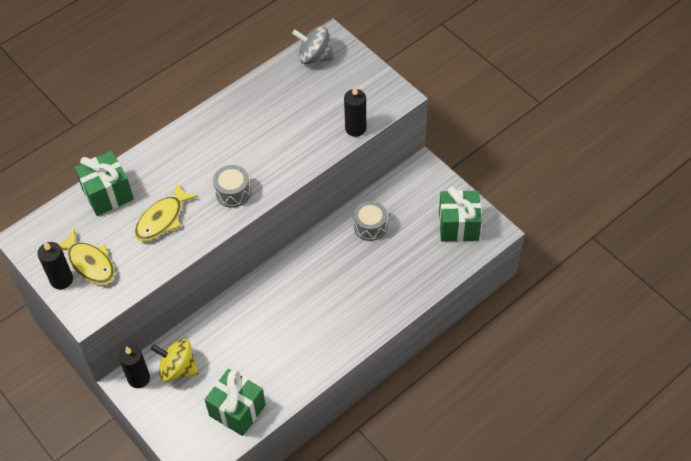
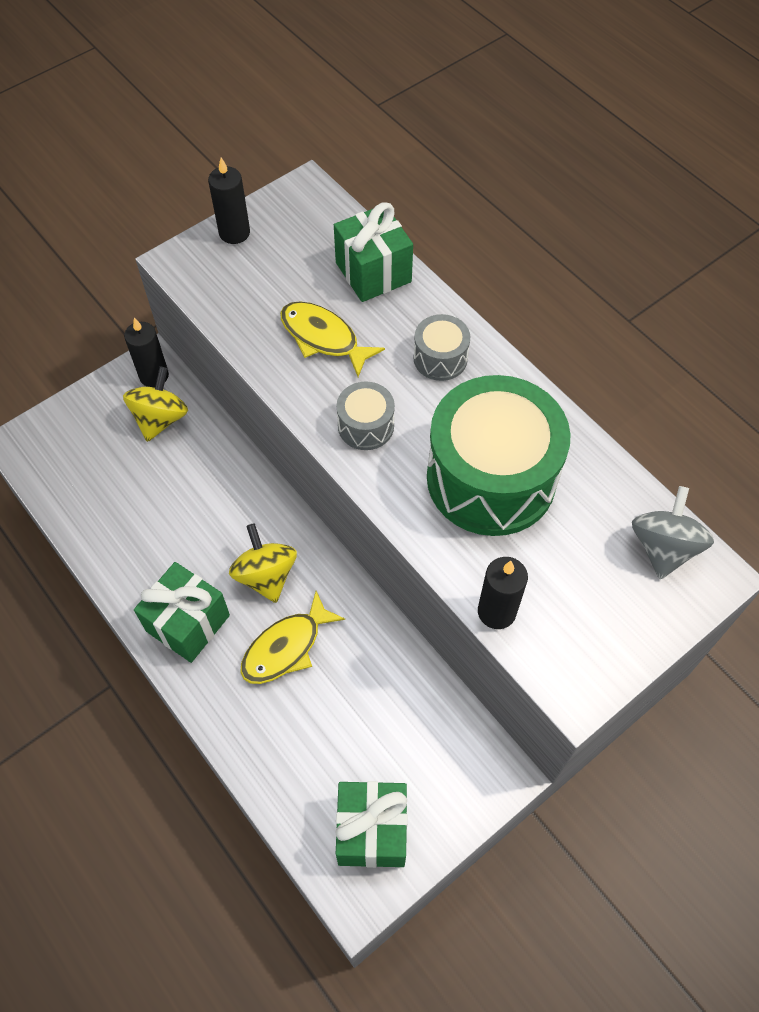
camera: 90 degrees right, 5 degrees up
yellow fish [57,229,115,285] -> yellow fish moved to [240,591,345,684]
green gift [205,368,266,436] -> green gift moved to [134,562,230,663]
grey drum [354,201,387,241] -> grey drum moved to [414,314,470,381]
none -> yellow spinning top [229,523,297,603]
none -> green drum [427,375,571,536]

